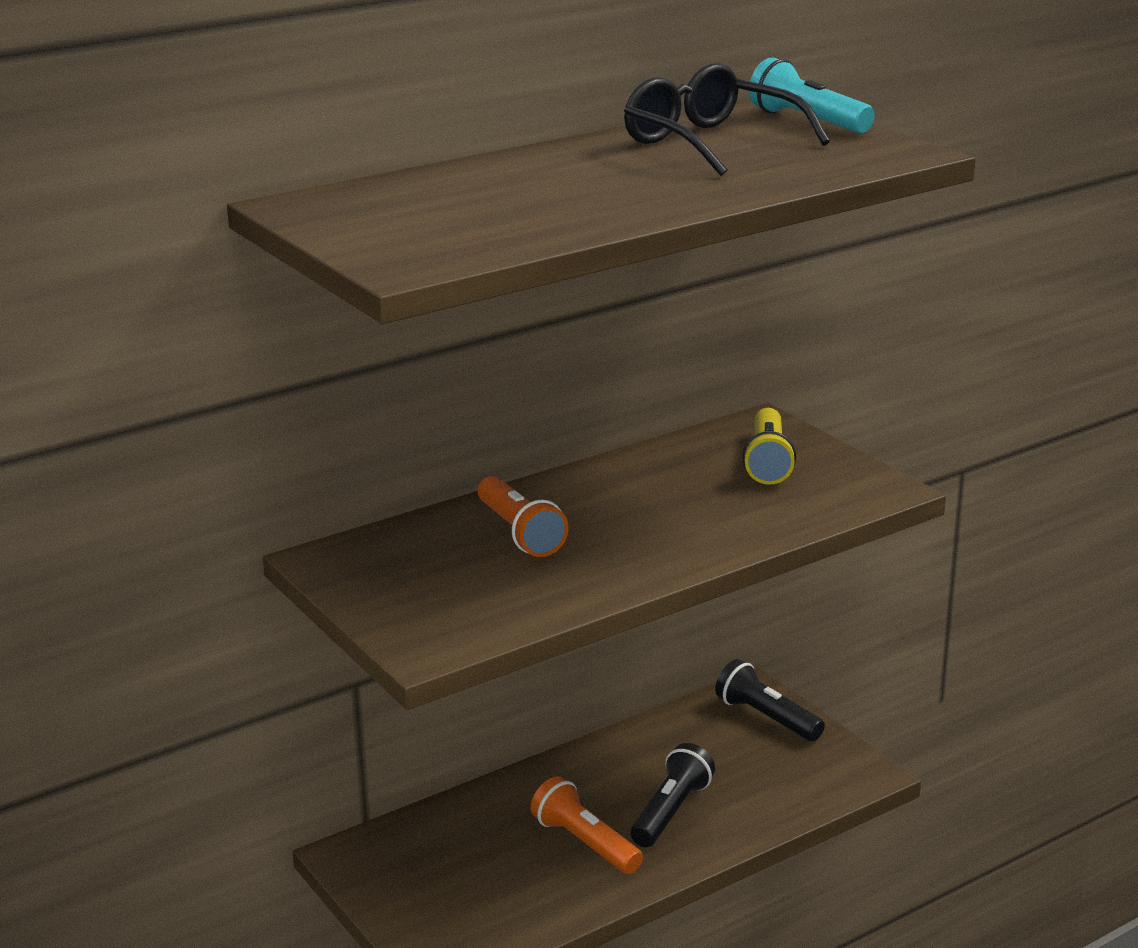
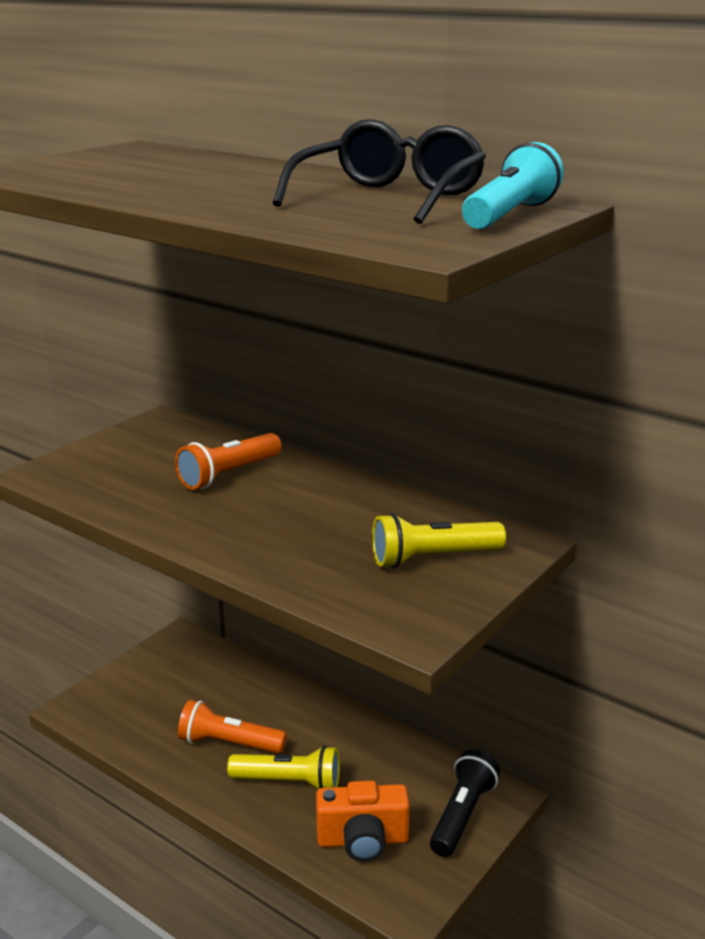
camera: 70 degrees right, 0 degrees up
orange flashlight [531,776,643,874] -> orange flashlight turned 105 degrees counterclockwise [178,700,287,754]
black flashlight [630,743,715,847] -> yellow flashlight [227,745,340,789]
none -> orange camera [316,781,410,862]

